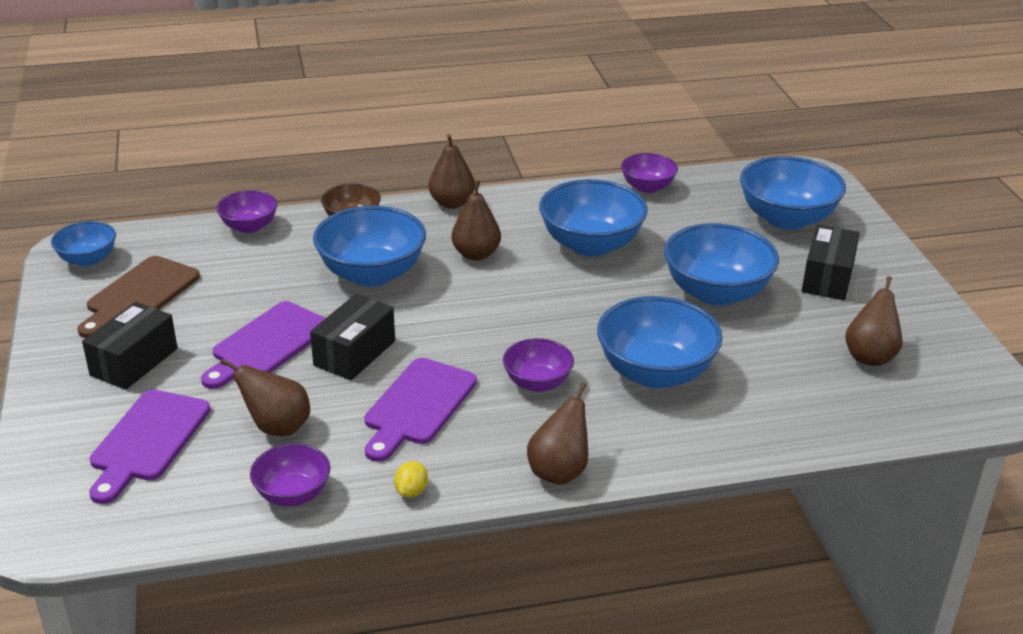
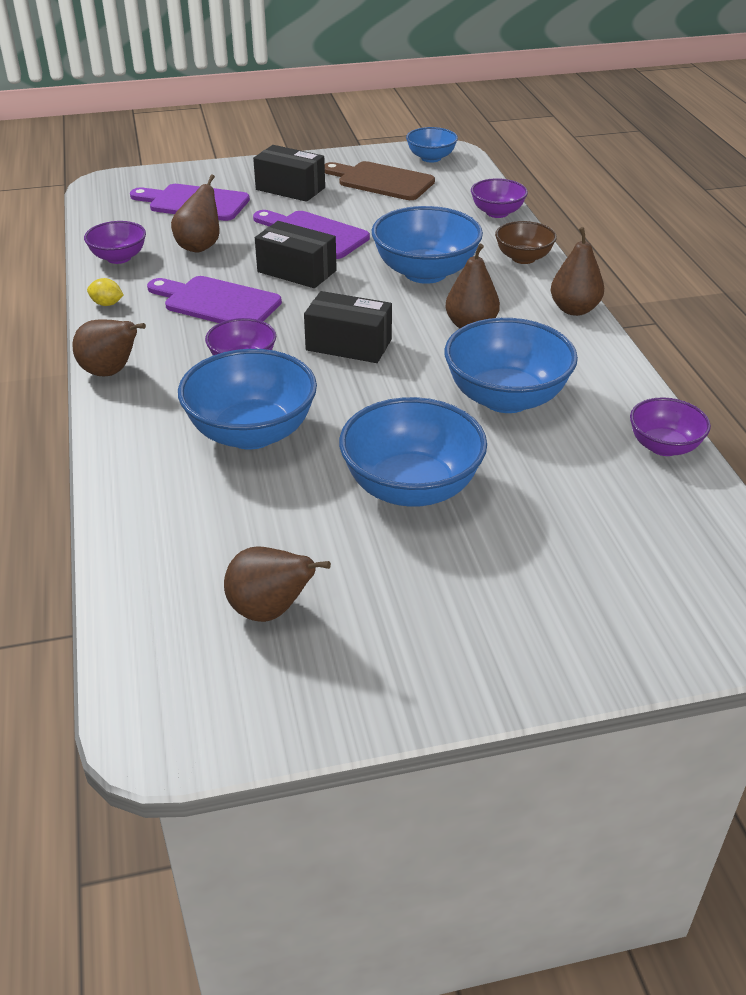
camera: 90 degrees right, 5 degrees up
blue bowl [740,156,846,230] -> none
black box [802,225,860,300] -> black box moved to [304,291,392,363]

